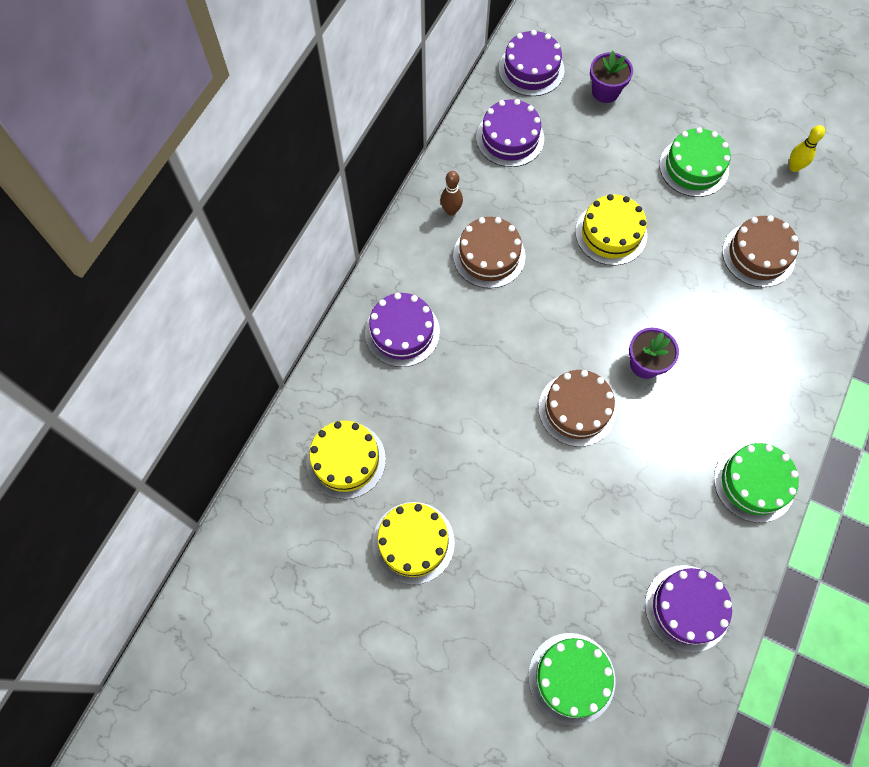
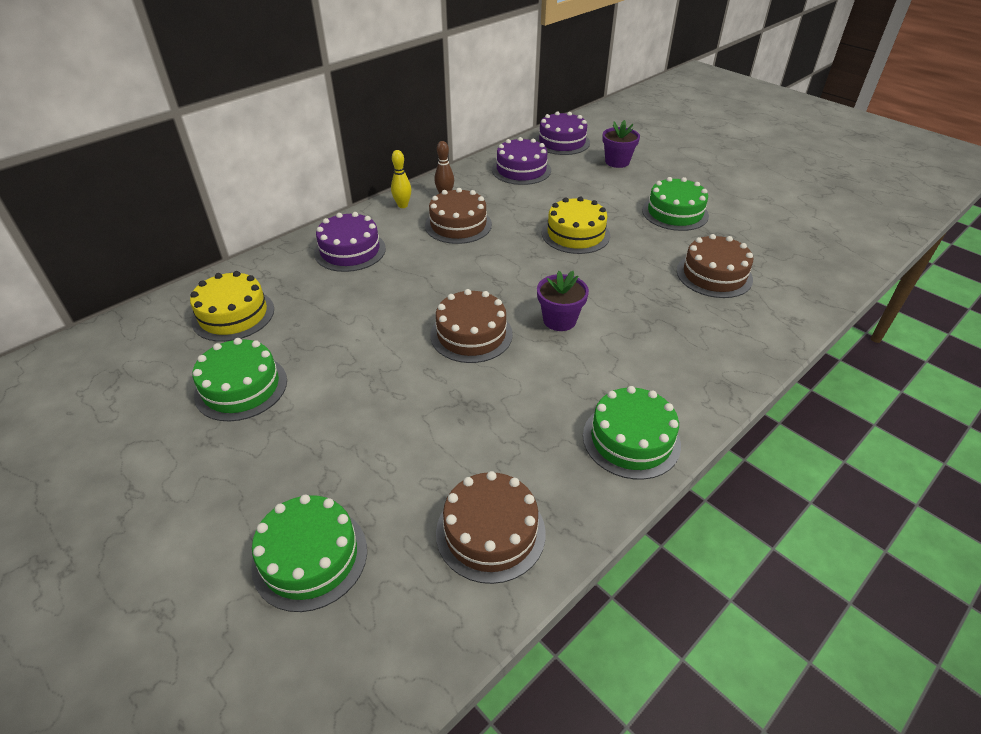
camera: 20 degrees right, 25 degrees down
yellow cake [372,502,455,585] -> green cake [193,338,287,422]
purple cake [645,565,732,652] -> brown cake [436,471,546,584]
yellow bowling pin [789,125,825,172] -> yellow bowling pin moved to [391,150,411,208]

